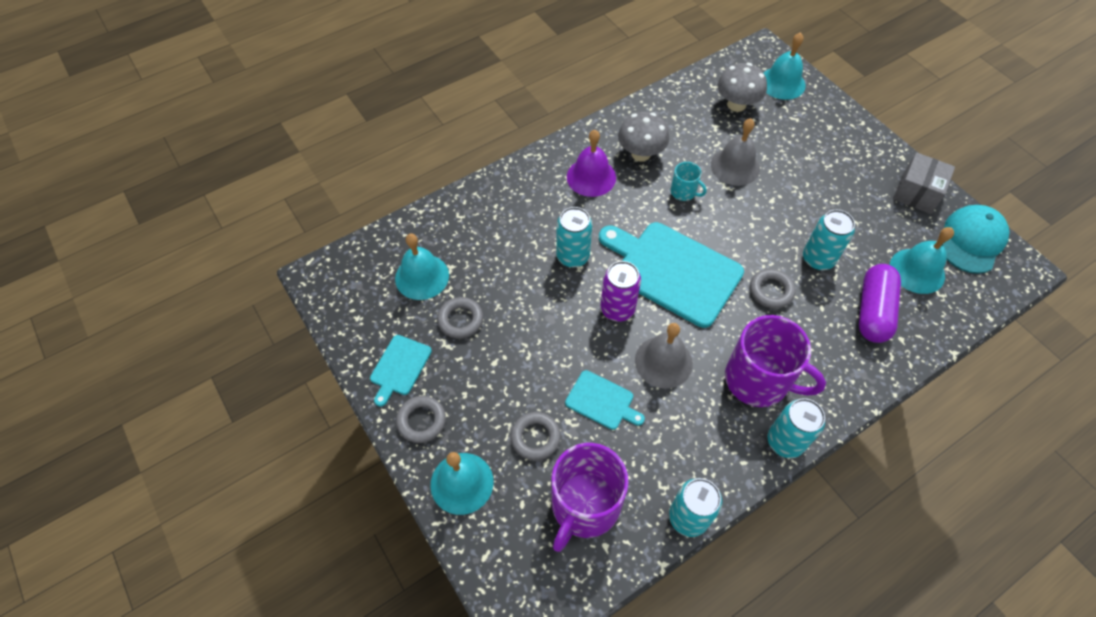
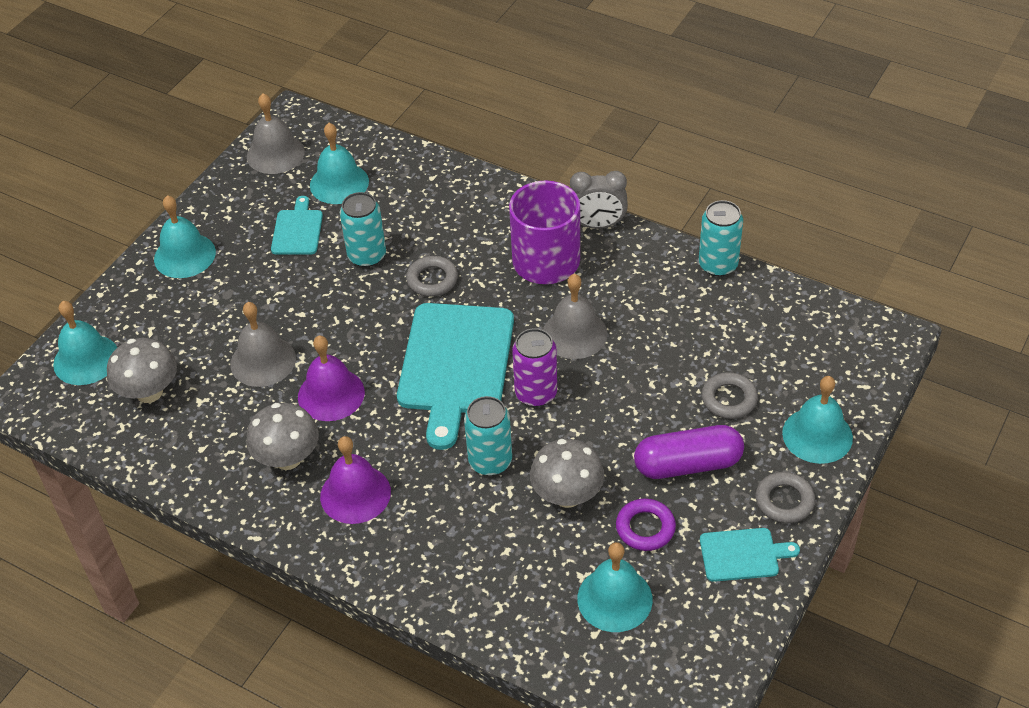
camera: 115 degrees left, 10 degrees down
grey ring [437,297,483,339] -> purple ring [616,499,676,551]
purple mug [551,443,629,552] -> none
turquoise cutting board [565,370,645,430] -> turquoise cutting board moved to [271,196,323,255]
turquoise mug [671,162,707,201] -> purple bell [298,336,365,421]
turquoise can [768,398,825,458] -> grey clock [570,171,628,229]
purple capsule [859,264,901,343] -> purple capsule moved to [634,425,744,479]
grey box [893,152,955,214] -> none
turquoise cap [942,205,1010,274] -> grey bell [247,93,305,174]
none -> turquoise bell [154,195,216,278]
none -> grey mushroom [530,439,604,508]

